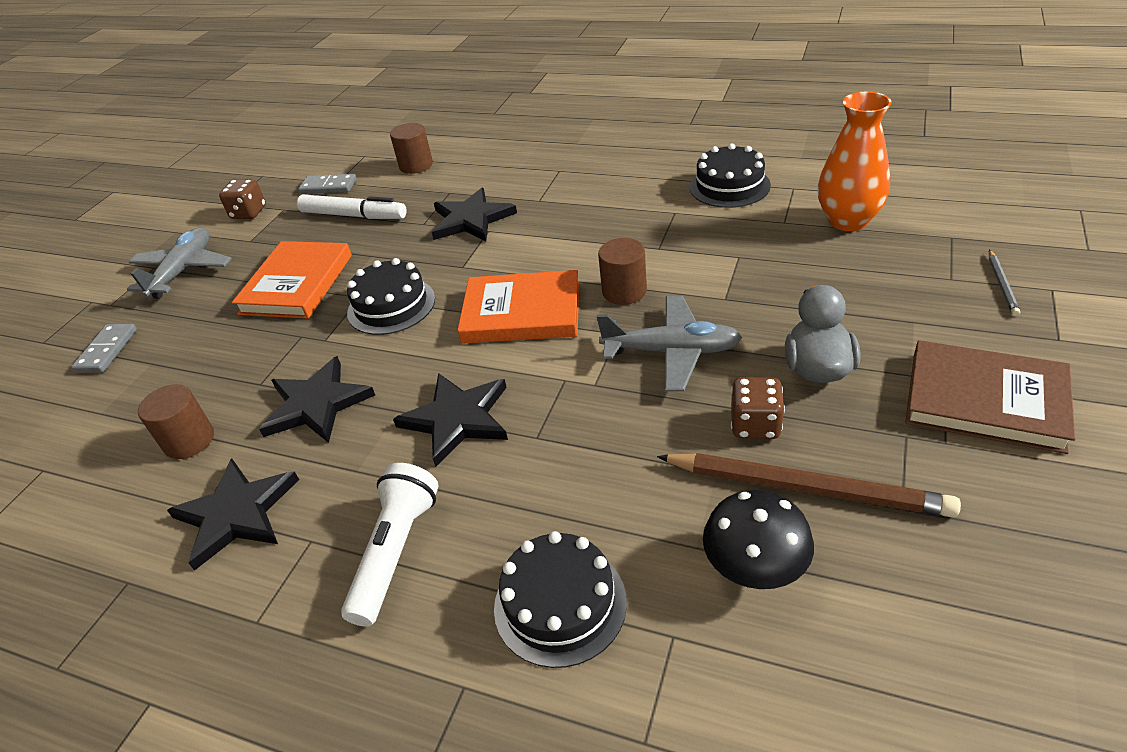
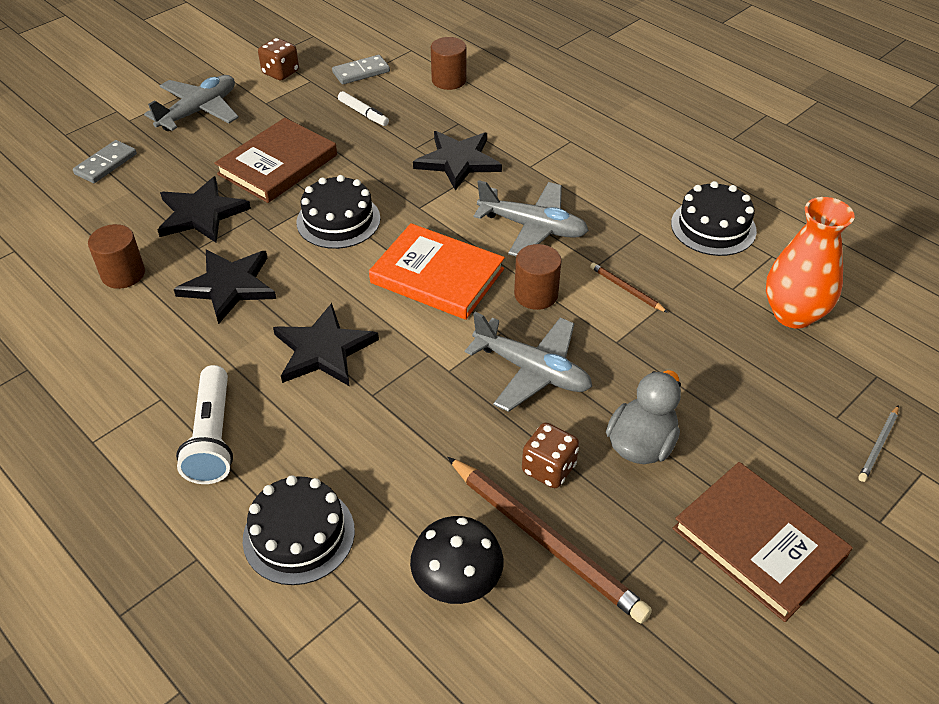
camera: 20 degrees right, 5 degrees up
black star [167,459,299,571] -> black star moved to [158,176,251,243]
orange book [232,241,352,319] -> brown book [214,118,337,203]
white marker [297,194,407,219] -> white marker [338,91,389,126], size x0.58
grey domino [298,174,357,194] -> grey domino turned 60 degrees counterclockwise [332,55,390,84]
white flashlight [341,463,439,627] -> white flashlight turned 135 degrees clockwise [176,365,233,484]
none -> grey plane [474,180,589,256]
none -> brown pencil [590,263,668,313]

